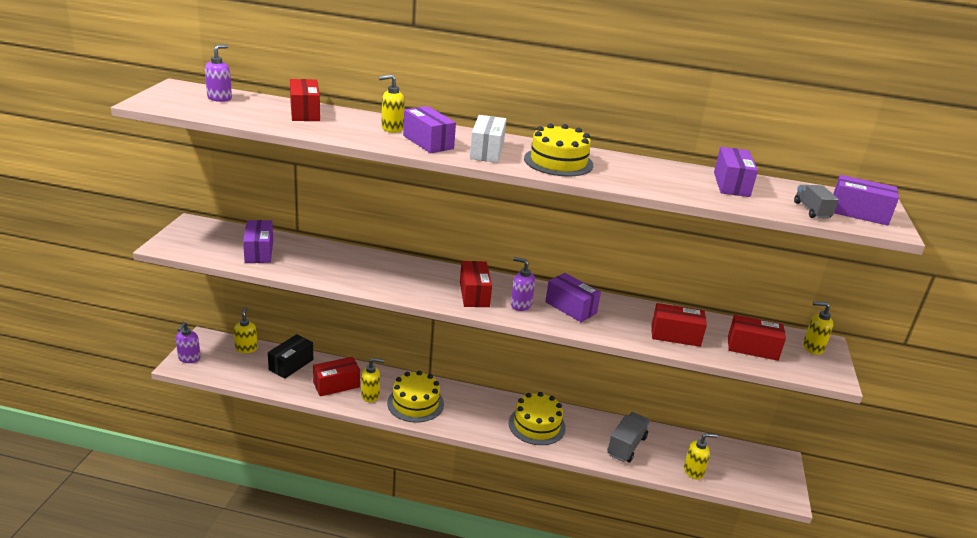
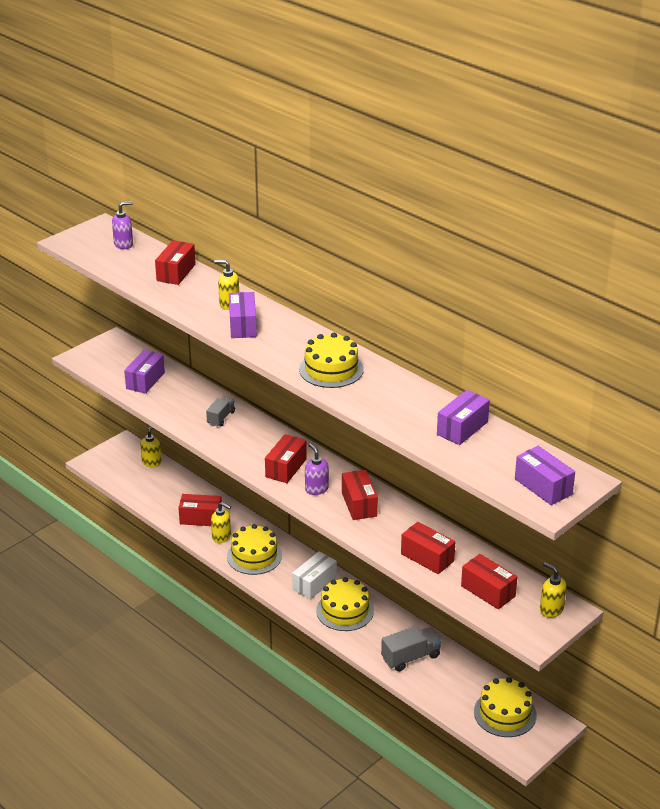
camera: 35 degrees right, 5 degrees up
purple soap dispenser [176,322,201,363] -> none
black box [268,334,313,379] -> none
white box [470,115,506,163] -> white box moved to [292,551,337,600]
purple box [545,273,601,322] -> red box [342,470,378,520]
yellow soap dispenser [684,433,717,480] -> none
grey truck [794,185,839,218] -> grey truck moved to [206,397,235,426]
none -> yellow cake [474,677,537,737]

